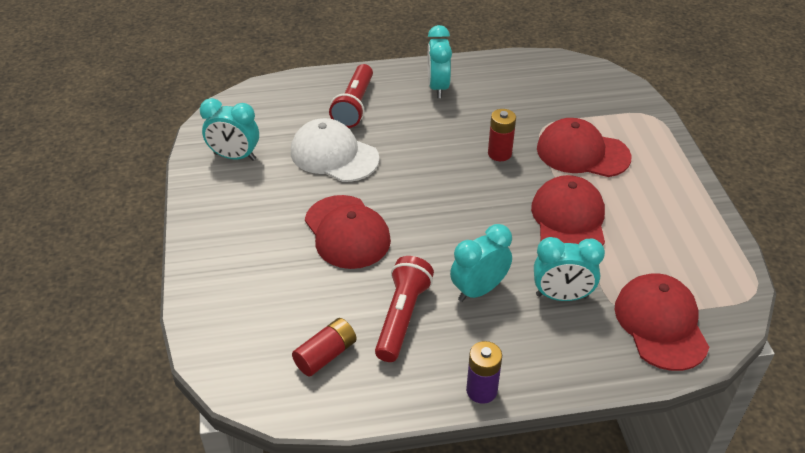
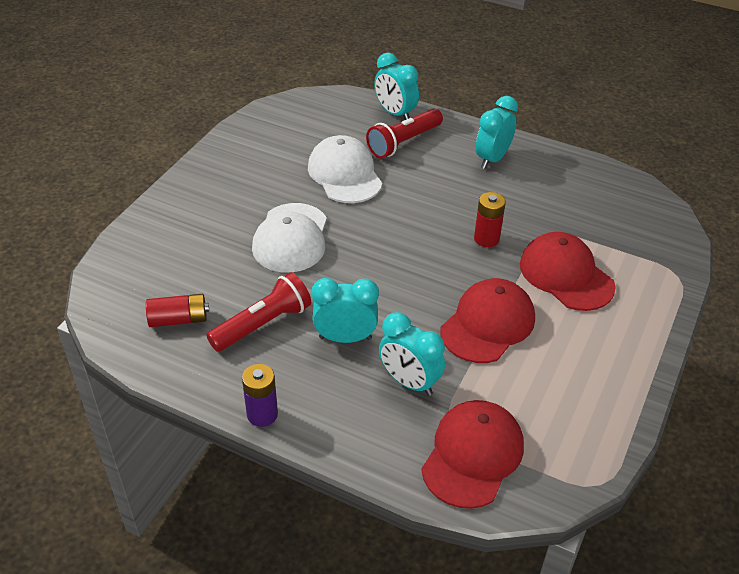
camera: 35 degrees right, 0 degrees up
turquoise clock [200,98,259,161] -> turquoise clock moved to [374,53,419,120]
red cap [305,195,391,269] -> white cap [252,203,327,273]

